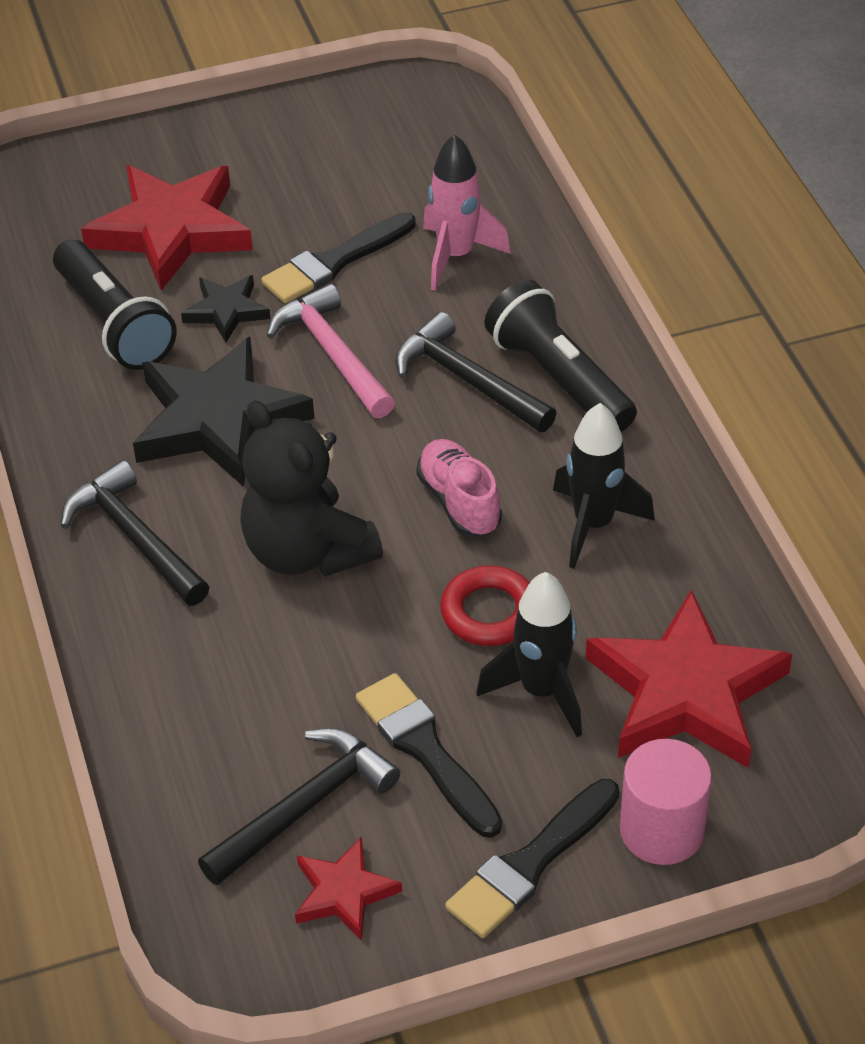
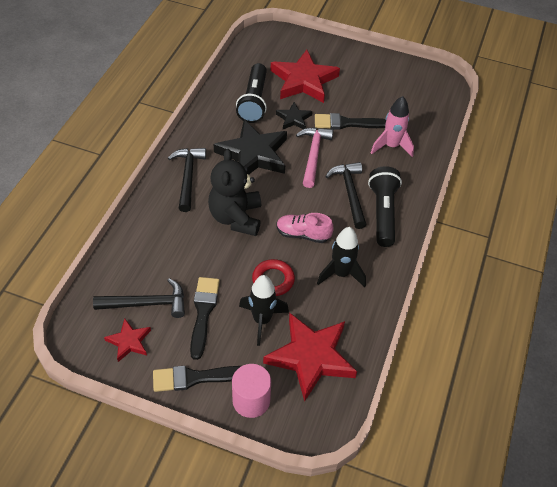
camera: 35 degrees right, 5 degrees up
pink shoe [416,439,502,536] -> pink shoe turned 90 degrees counterclockwise [276,213,334,243]

